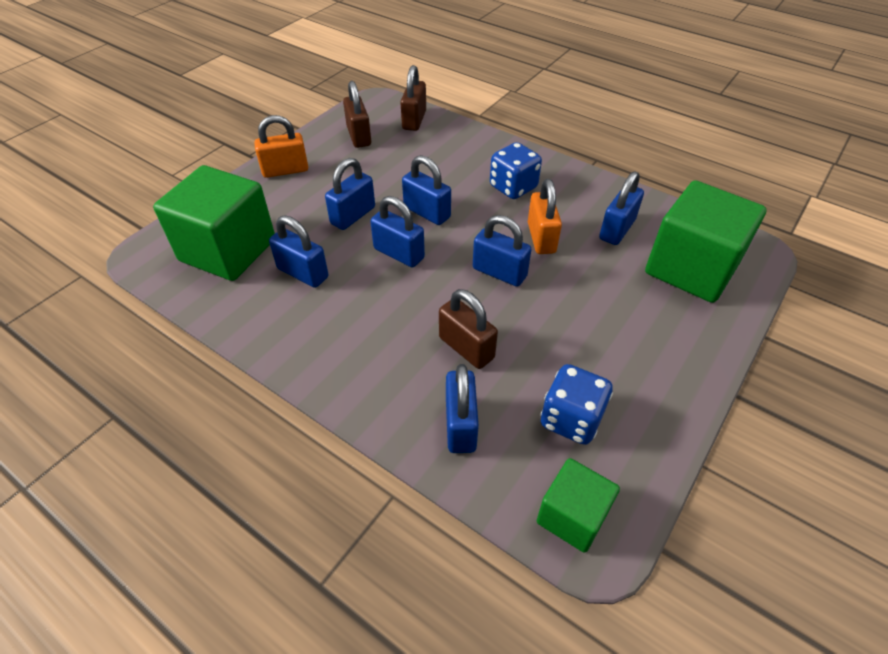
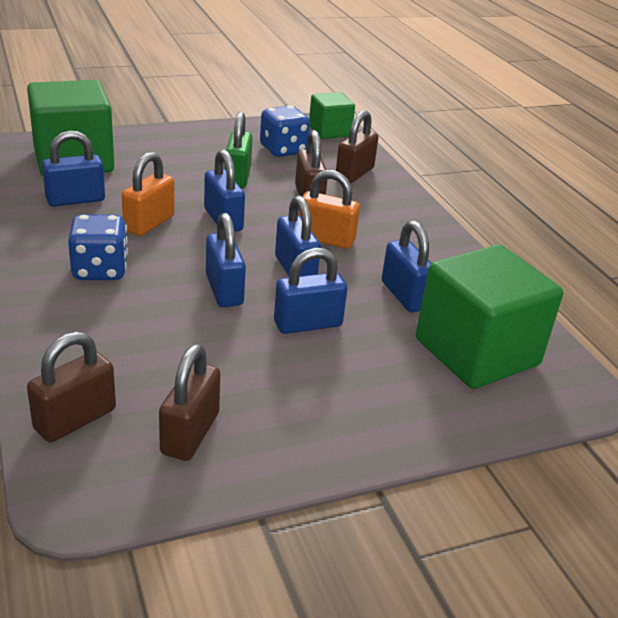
camera: 150 degrees left, 15 degrees down
orange padlock [254,115,308,178] -> orange padlock moved to [298,170,360,249]
blue padlock [446,364,479,453] -> brown padlock [336,110,379,183]
none -> green padlock [225,112,253,188]

